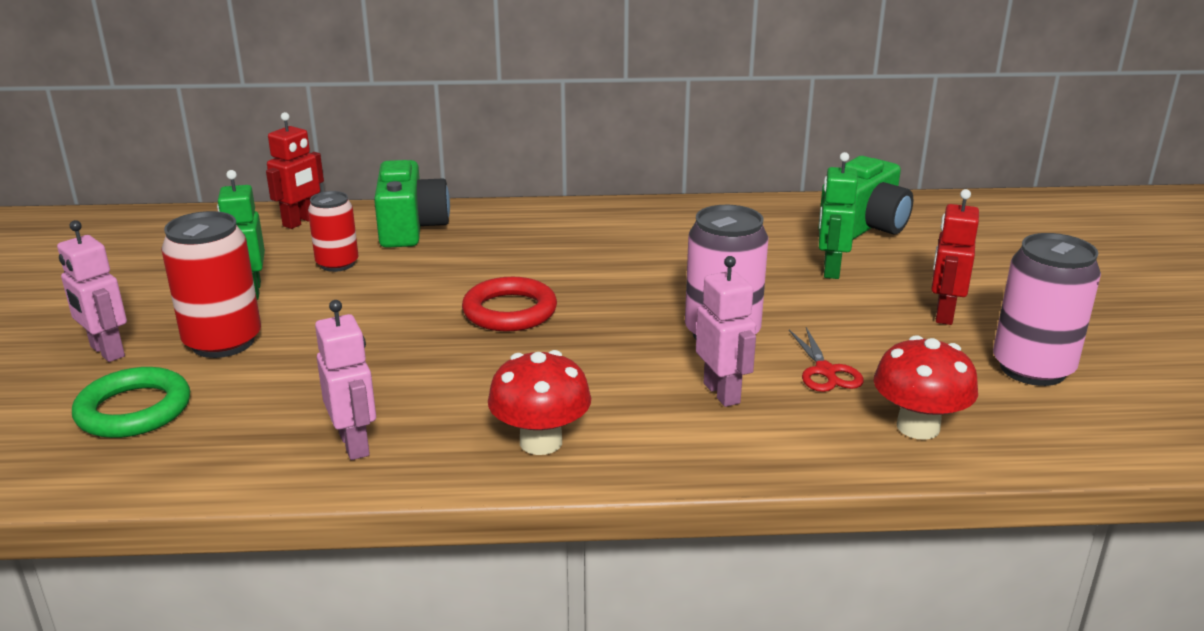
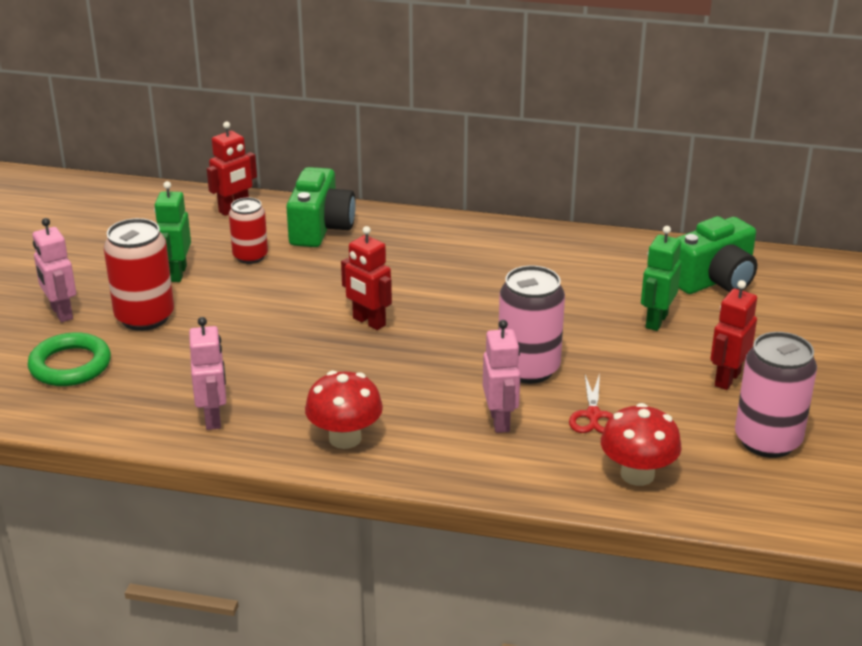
camera: 15 degrees right, 5 degrees up
red ring [462,277,557,332] -> red robot [341,226,392,330]

